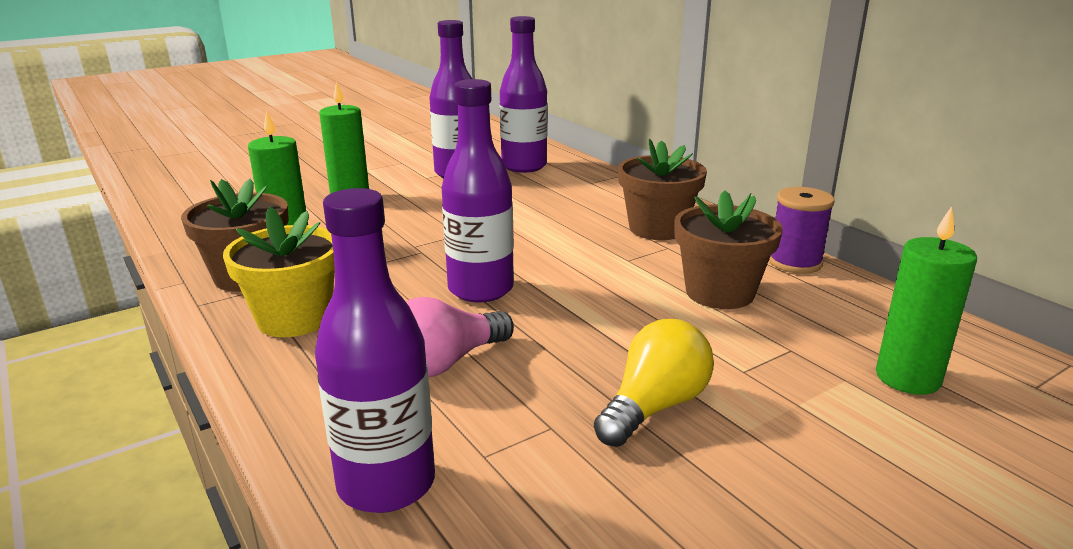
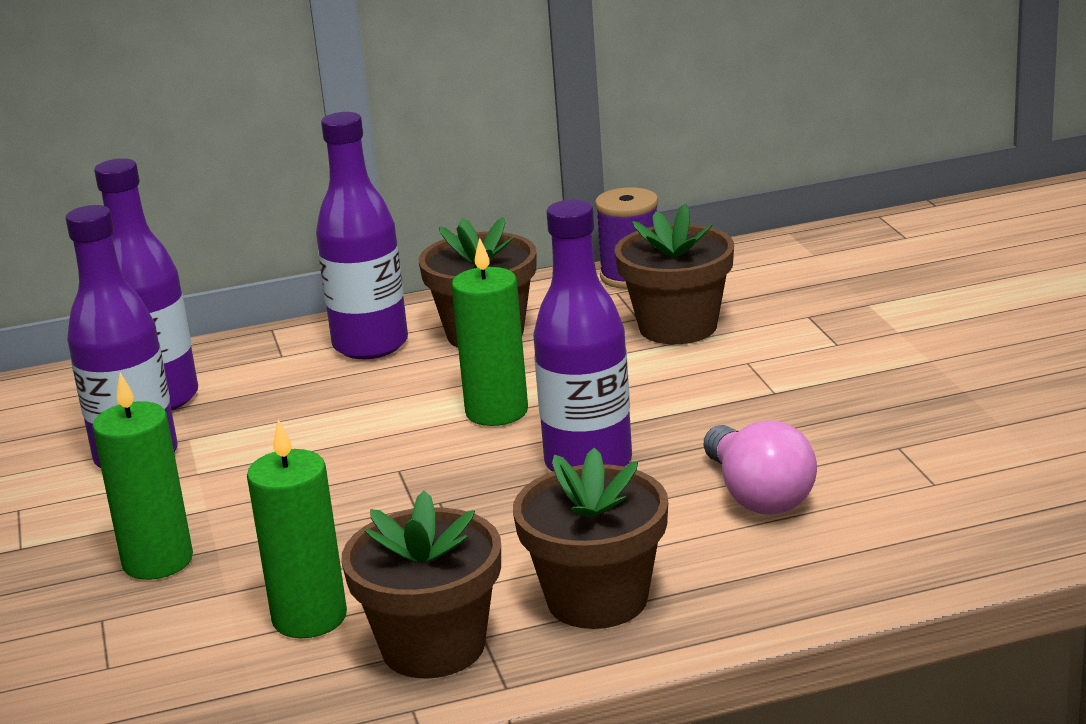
camera: 70 degrees left, 0 degrees up
yellow flower pot [223,207,335,337] -> brown flower pot [513,448,668,629]
purple bottle [315,188,435,513] -> purple bottle moved to [316,112,408,359]
yellow light bulb [594,319,714,447] -> none
green candle [876,206,977,395] -> green candle moved to [452,238,528,426]

